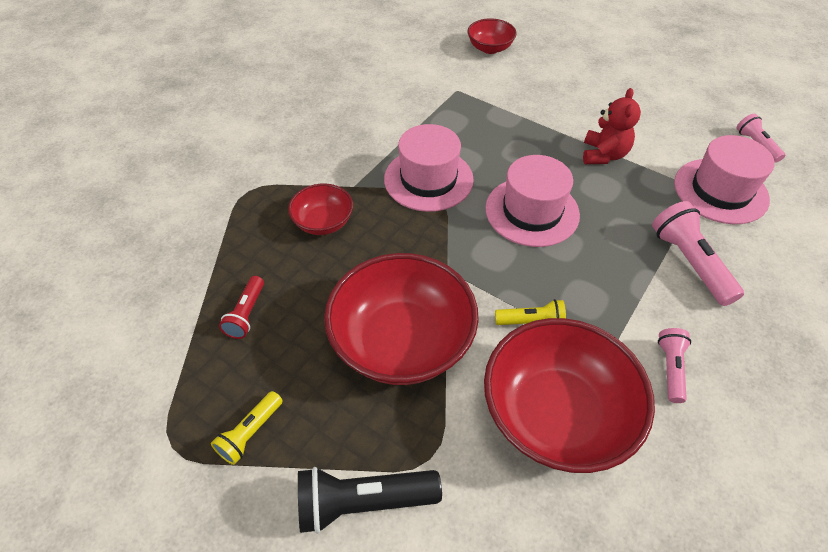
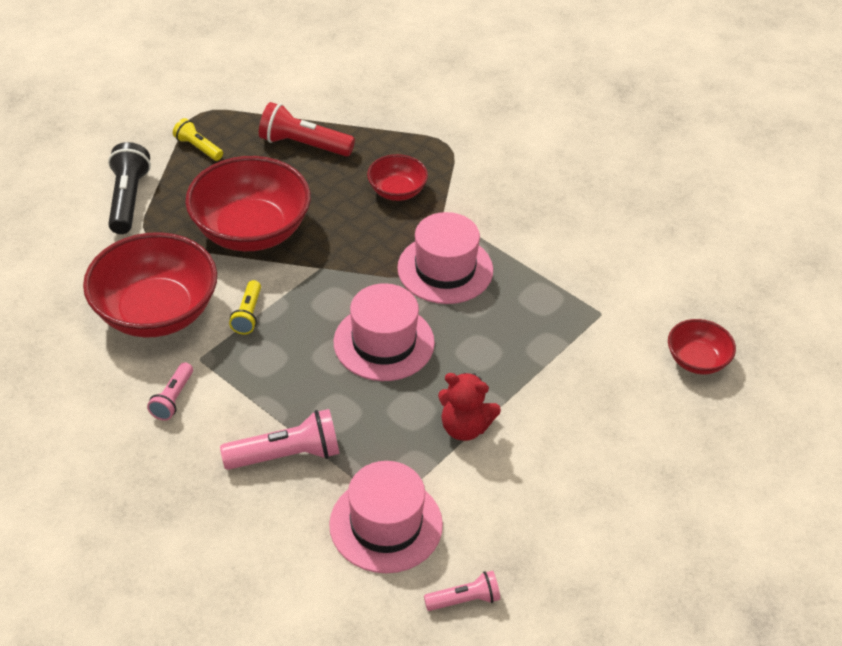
camera: 95 degrees right, 5 degrees down
red flashlight [219,276,264,339] -> red flashlight [259,102,355,157], size x1.68
pink flashlight [658,328,691,403] -> pink flashlight turned 90 degrees clockwise [147,362,193,421]

